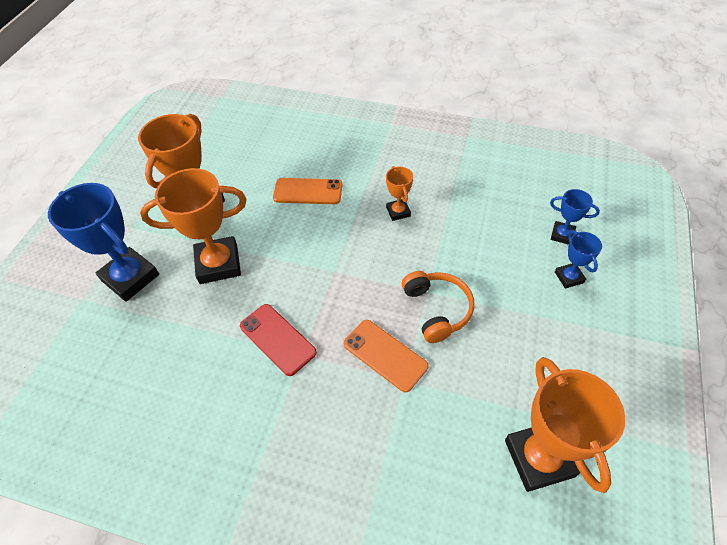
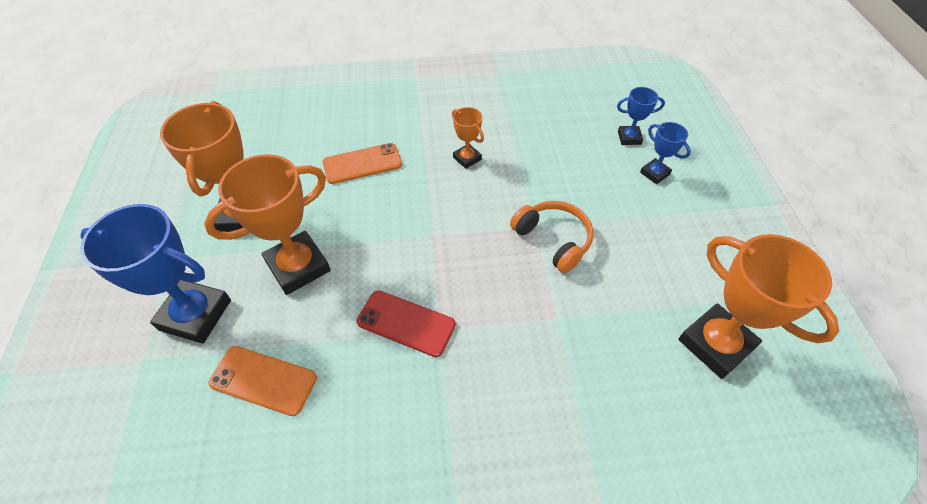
camera: 25 degrees left, 0 degrees up
orange phone [344,320,429,392] -> orange phone moved to [208,346,317,416]

